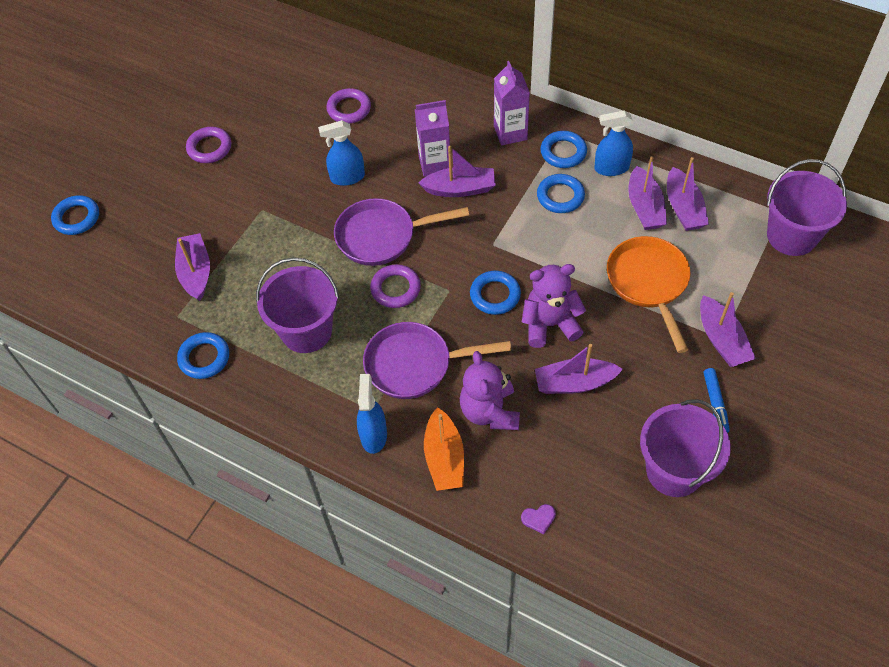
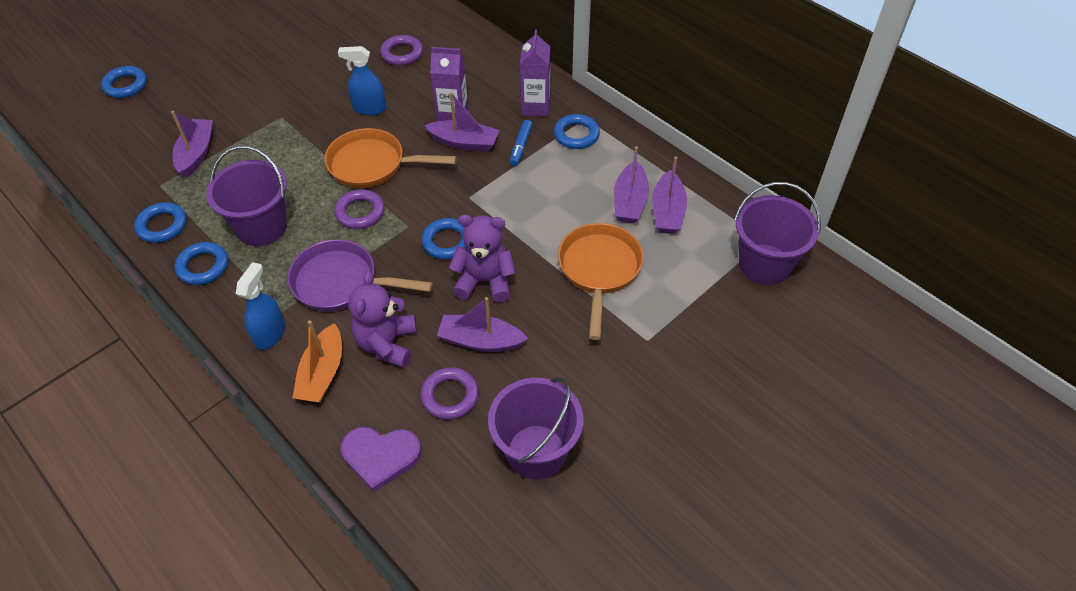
camera: 15 degrees right, 5 degrees down
purple ring [186,127,231,163] -> purple ring moved to [421,367,479,420]
purple pan [334,198,469,266] -> orange pan [325,128,457,188]
purple heart [521,504,556,534] -> purple heart [341,427,421,492], size x2.17
blue ring [537,174,585,213] -> blue ring moved to [175,242,228,285]
blue spray bottle [594,110,633,176] -> none
purple boat [700,292,756,367] -> none
blue marker [703,368,730,433] -> blue marker moved to [510,120,533,166]

